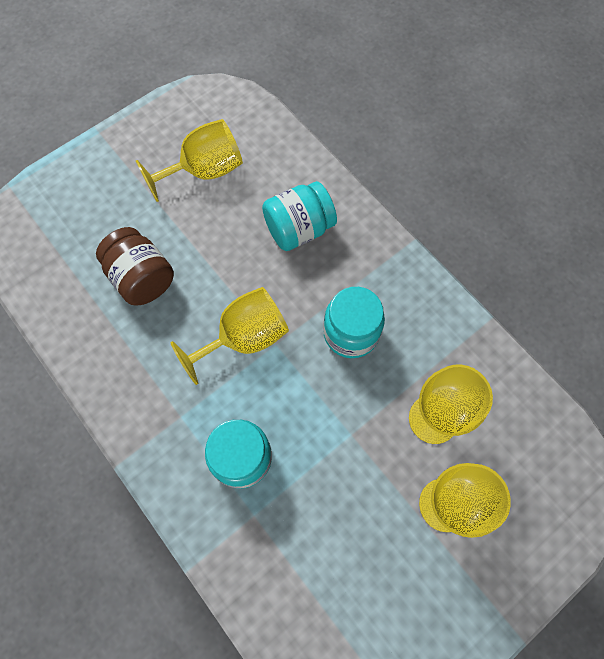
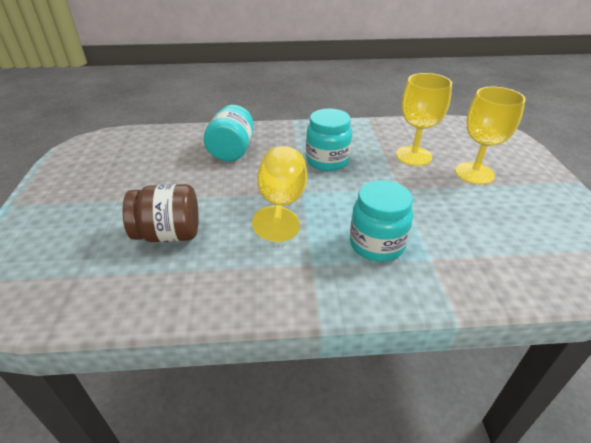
camera: 55 degrees left, 30 degrees down
yellow goblet [136,119,243,202] -> none

